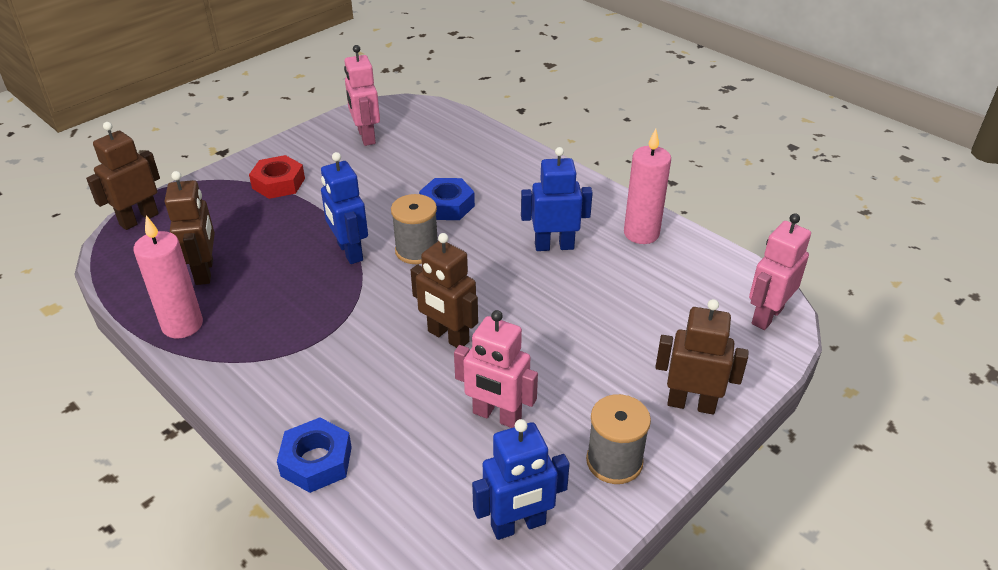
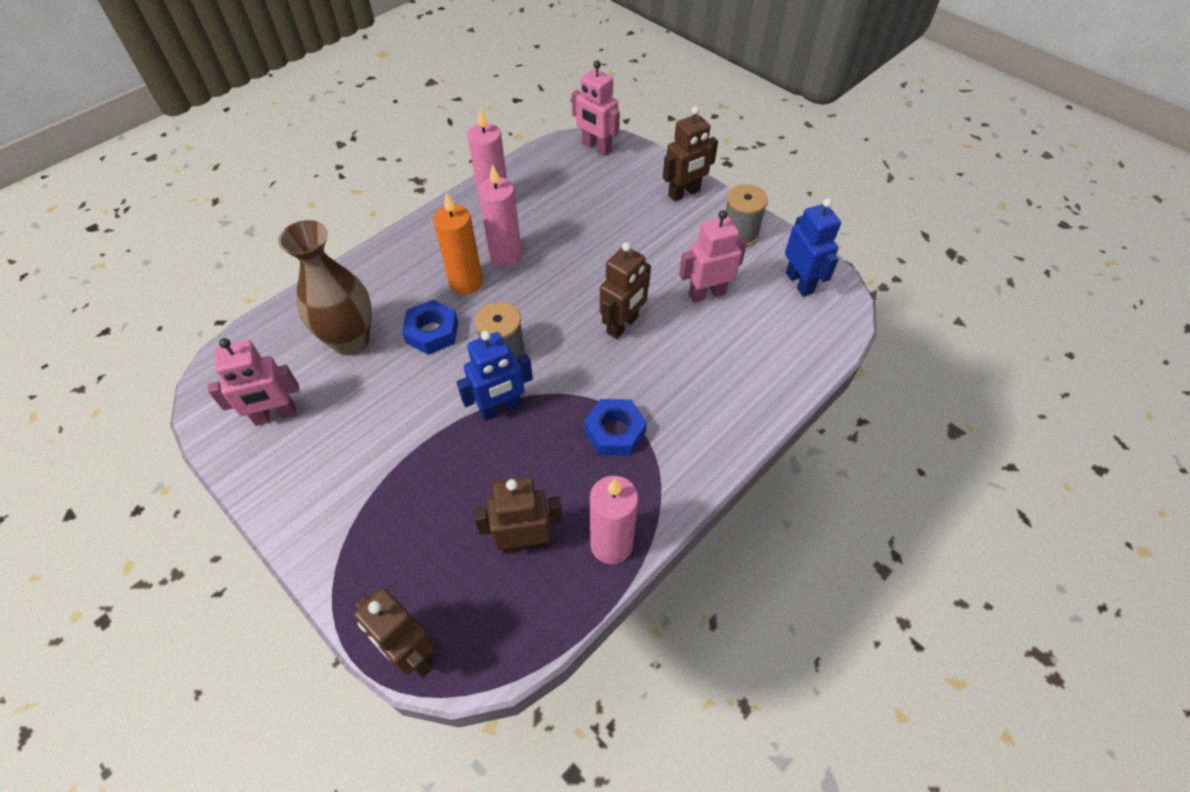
camera: 90 degrees left, 15 degrees up
red nut [249,155,305,199] -> none
blue nut [277,418,352,493] -> blue nut moved to [584,399,647,456]
pink robot [454,310,538,428] -> pink robot turned 135 degrees counterclockwise [679,210,747,303]
blue robot [521,147,593,251] -> pink candle [478,164,522,267]
brown robot [655,299,749,415] -> brown robot turned 135 degrees counterclockwise [663,106,718,202]
none -> brown vase [278,220,372,355]
none -> orange candle [433,192,483,295]

